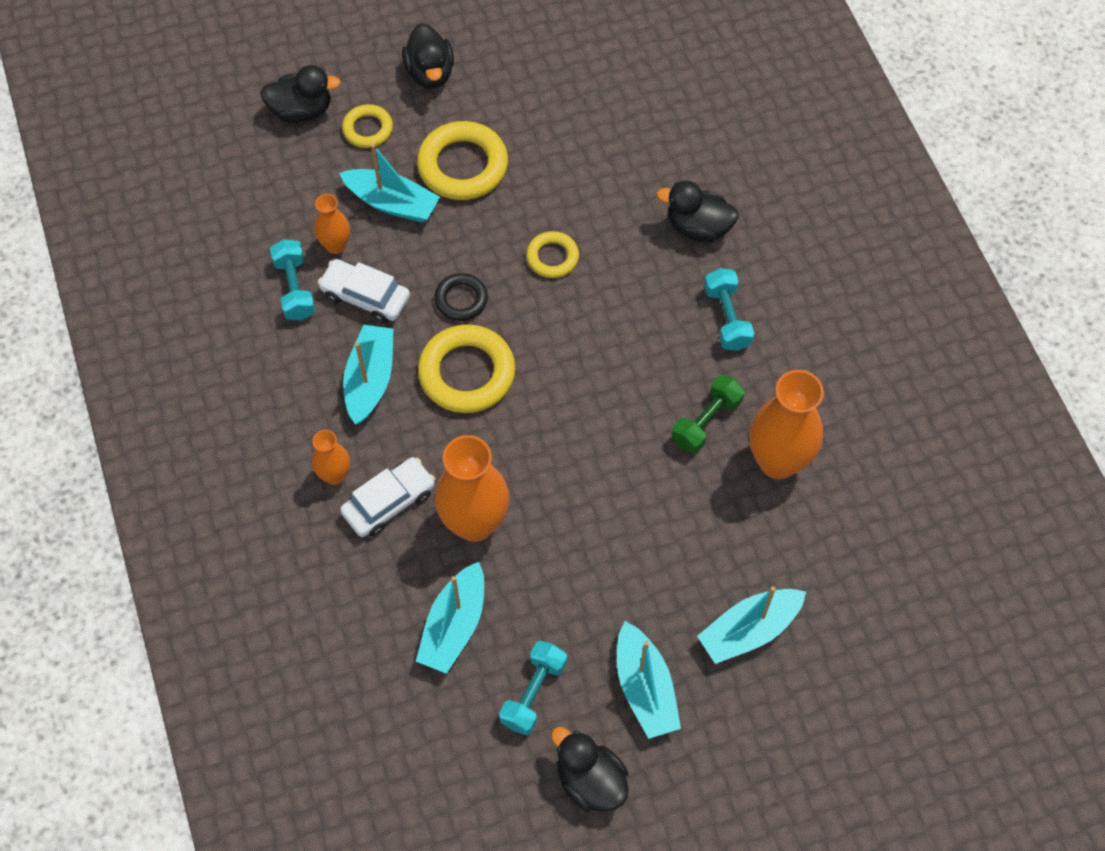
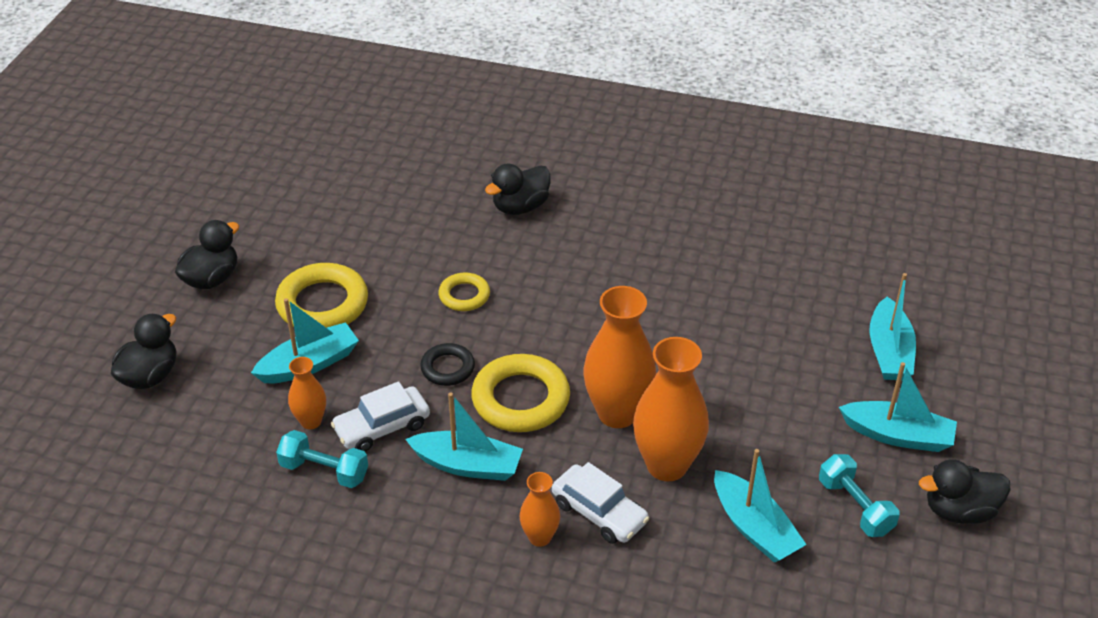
camera: 55 degrees left, 20 degrees down
white car [340,457,435,537] -> white car turned 135 degrees clockwise [552,462,649,544]
yellow ring [342,104,393,148] -> none
turquoise boat [343,325,394,425] -> turquoise boat turned 150 degrees clockwise [405,392,523,481]
black duck [402,23,454,88] -> black duck turned 75 degrees counterclockwise [175,220,239,289]
green dumbbell [672,375,745,454] -> none
turquoise dumbbell [704,268,754,351] -> none
orange vase [750,370,824,479] -> orange vase moved to [583,286,656,428]

